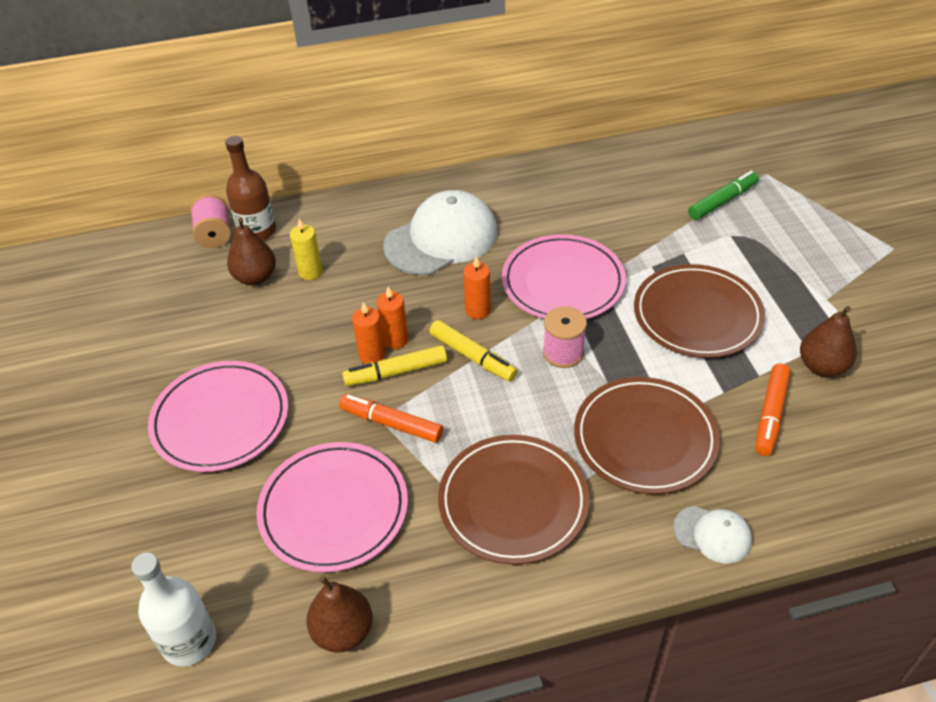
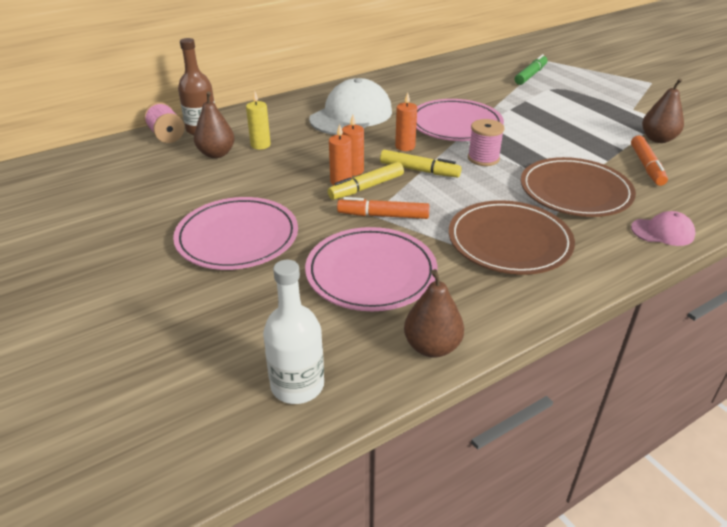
camera: 20 degrees left, 10 degrees down
brown plate [634,264,765,358] -> none
white cap [673,506,752,563] -> pink cap [631,211,696,246]

